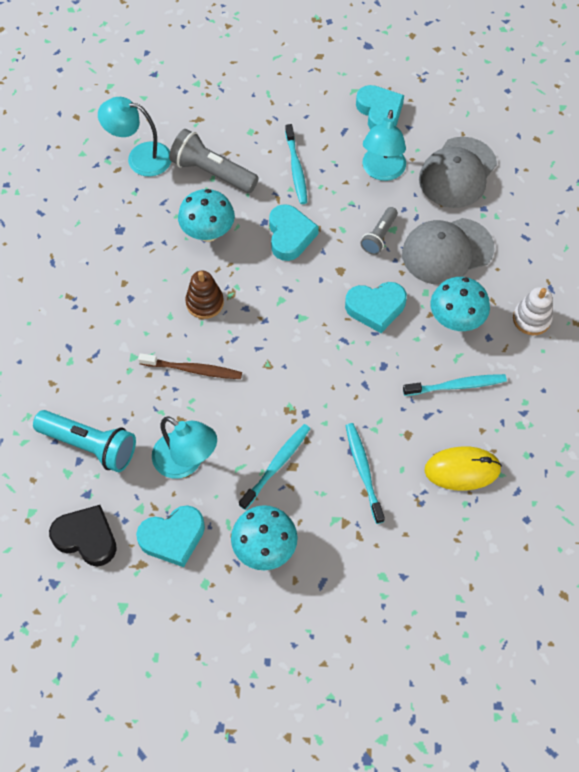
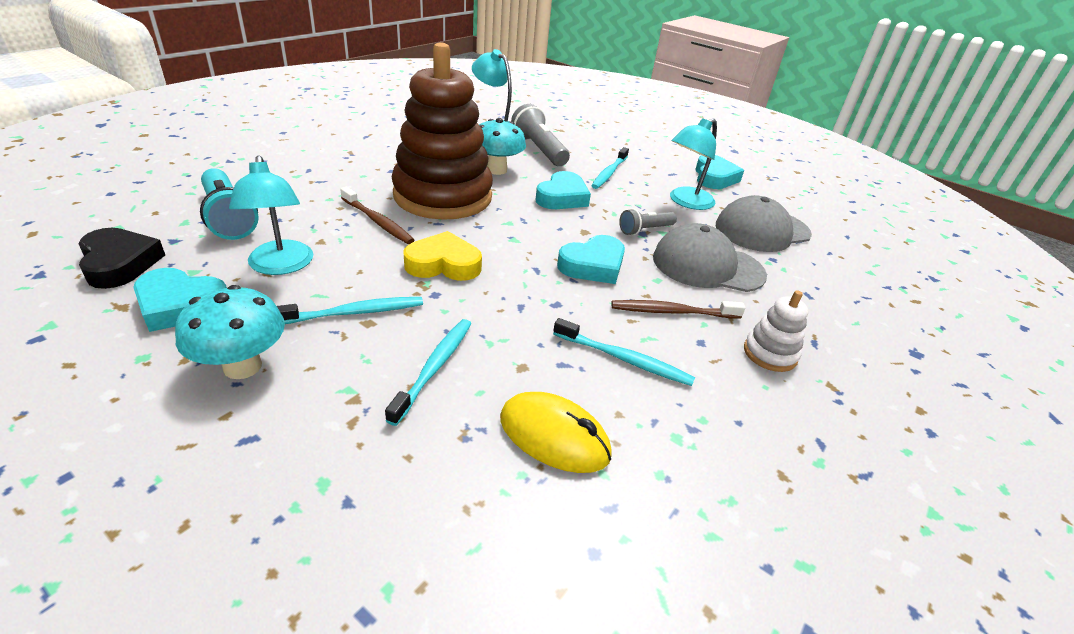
camera: 30 degrees right, 25 degrees down
brown stacking toy [185,271,224,319] -> brown stacking toy [392,42,493,220], size x2.48
turquoise heart [345,282,407,333] -> turquoise heart turned 60 degrees counterclockwise [557,235,625,284]
turquoise mushroom [430,277,490,331] -> brown toothbrush [611,300,745,319]
none -> yellow heart [404,231,482,281]

